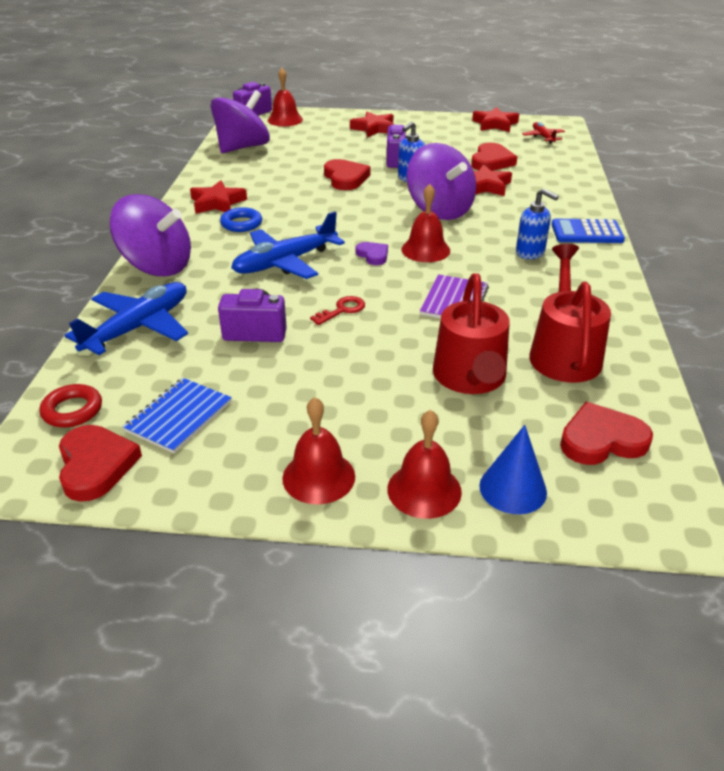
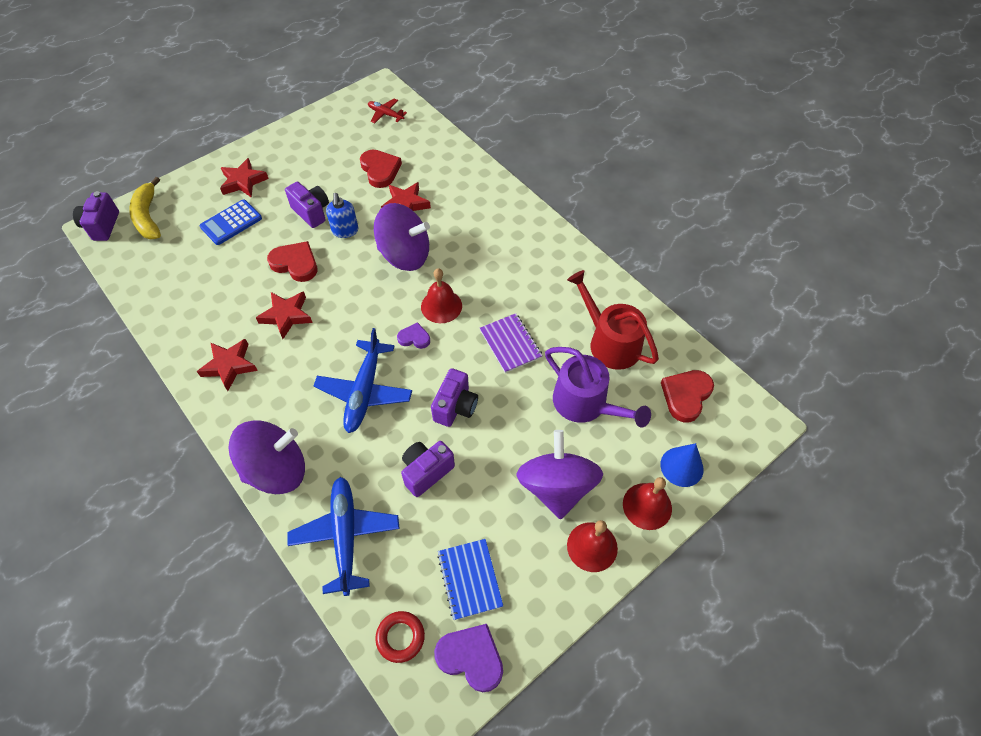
camera: 45 degrees left, 20 degrees up
red heart [59,425,142,502] -> purple heart [434,624,503,692]
purple spinning top [211,90,270,153] -> purple spinning top moved to [516,430,603,519]
blue ring [220,207,262,232] -> none
red bell [268,68,303,126] -> yellow banana [129,177,161,239]
red key [310,296,365,325] -> purple camera [431,368,478,427]
red watering can [433,273,510,394] -> purple watering can [545,347,651,428]
red star [472,107,519,132] -> red star moved to [256,291,313,339]
blue soap dispenser [516,188,559,259] -> none
blue calculator [551,219,625,243] -> blue calculator moved to [200,199,262,245]

